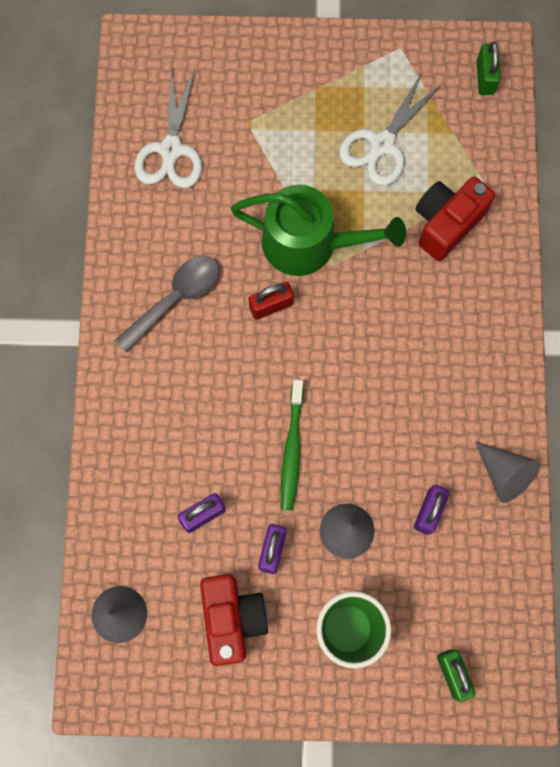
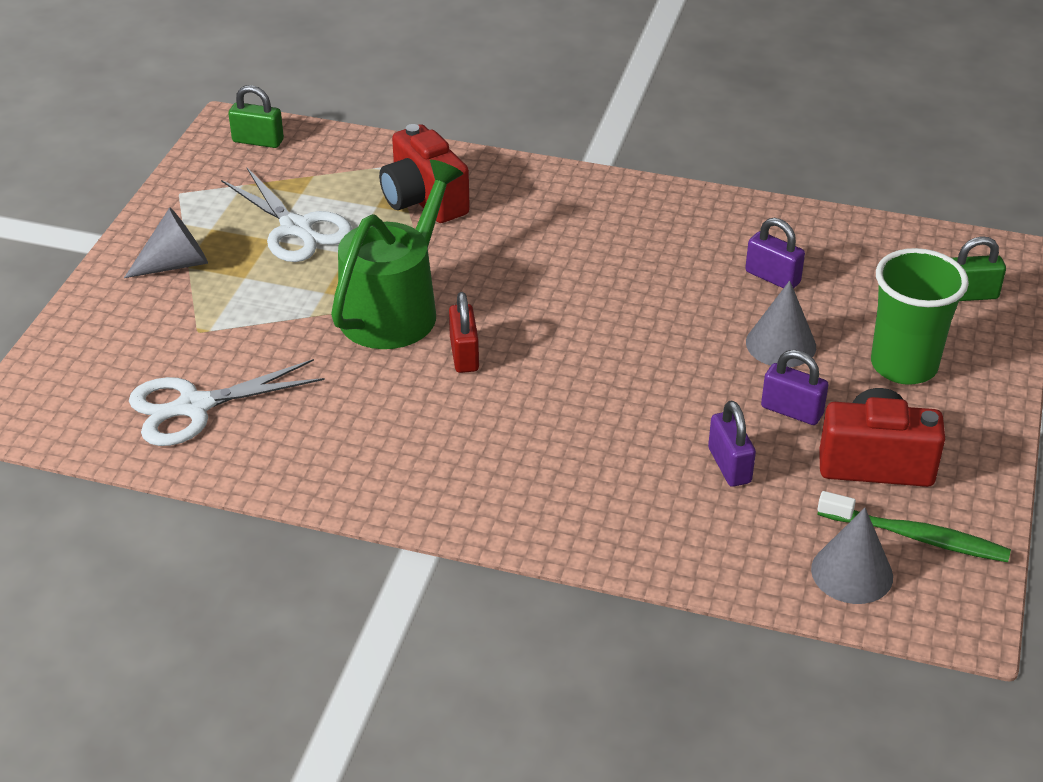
camera: 75 degrees left, 35 degrees down
grey spoon [115,256,219,352] -> none
white scissors [134,67,202,188] -> white scissors turned 135 degrees clockwise [129,359,325,446]
green toothbrush [281,379,304,510] -> green toothbrush moved to [817,491,1011,562]
grey cone [475,441,540,503] -> grey cone moved to [124,207,208,278]

